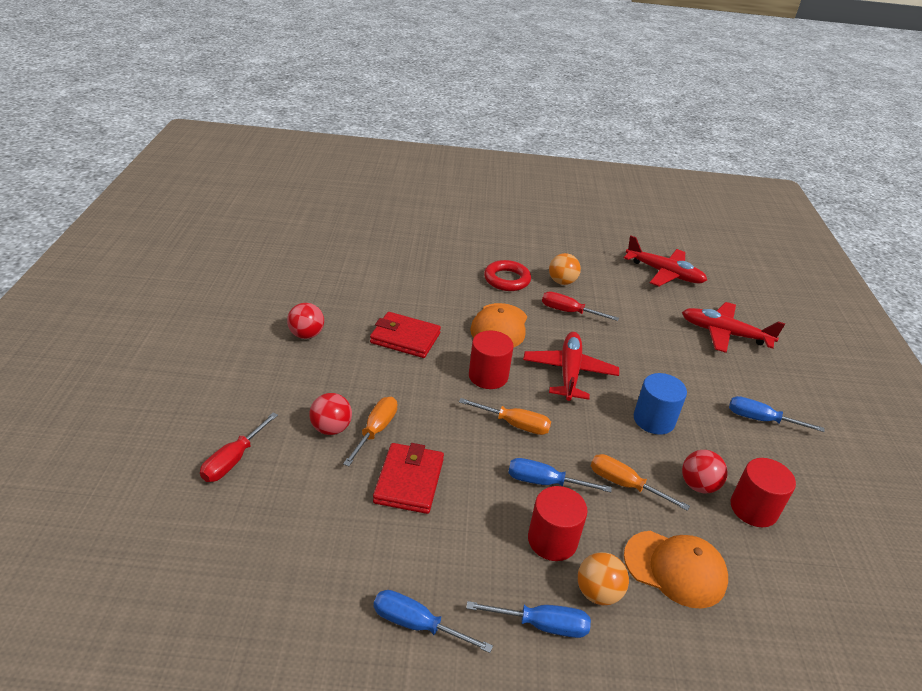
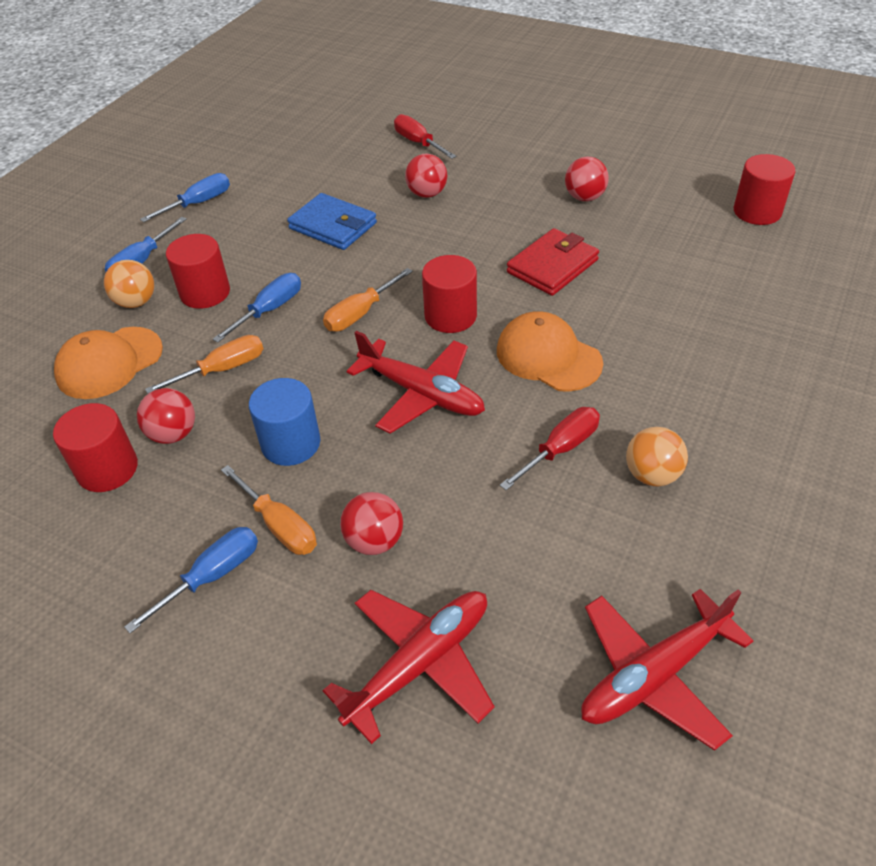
camera: 120 degrees right, 10 degrees up
orange screwdriver [343,397,397,466] -> orange screwdriver moved to [221,465,317,555]
red wallet [373,443,444,514] -> blue wallet [287,193,377,250]
red ring [484,260,531,291] -> none
none -> red ball [340,492,403,555]
none -> red cylinder [734,154,796,225]

